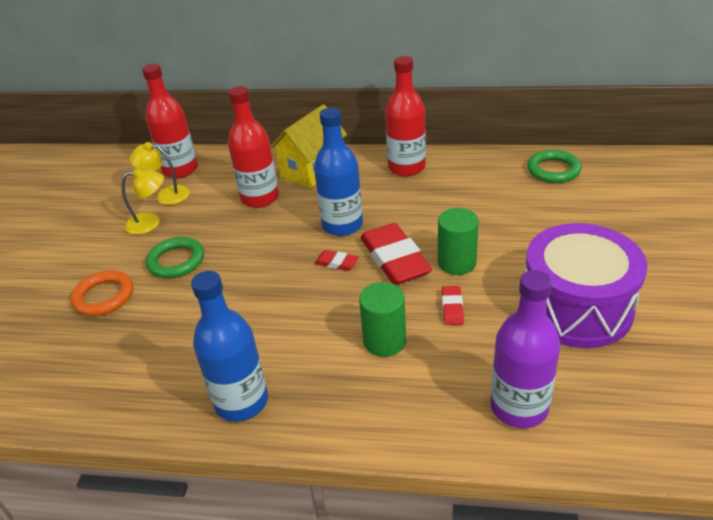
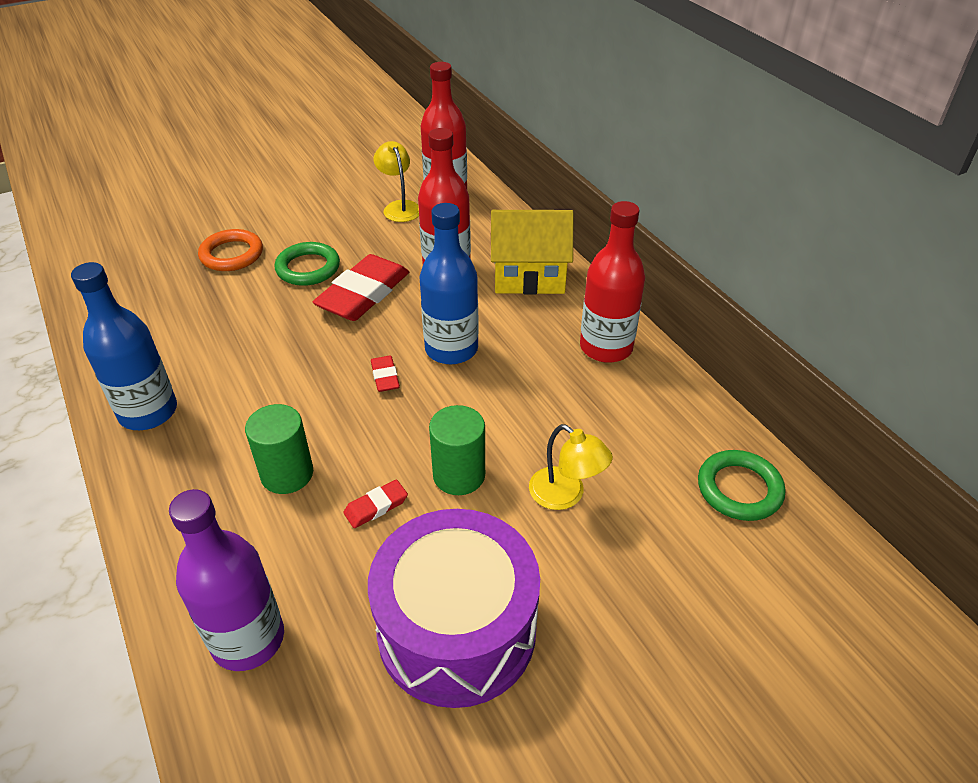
camera: 50 degrees right, 5 degrees up
yellow lamp [122,168,164,235] -> yellow lamp moved to [529,424,613,510]
red eraser [360,223,432,285] -> red eraser moved to [313,254,409,321]

